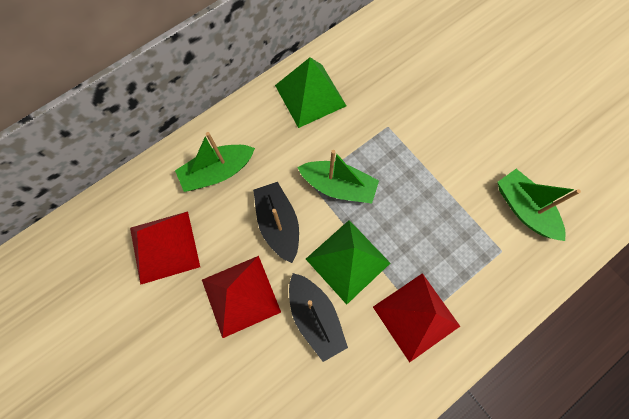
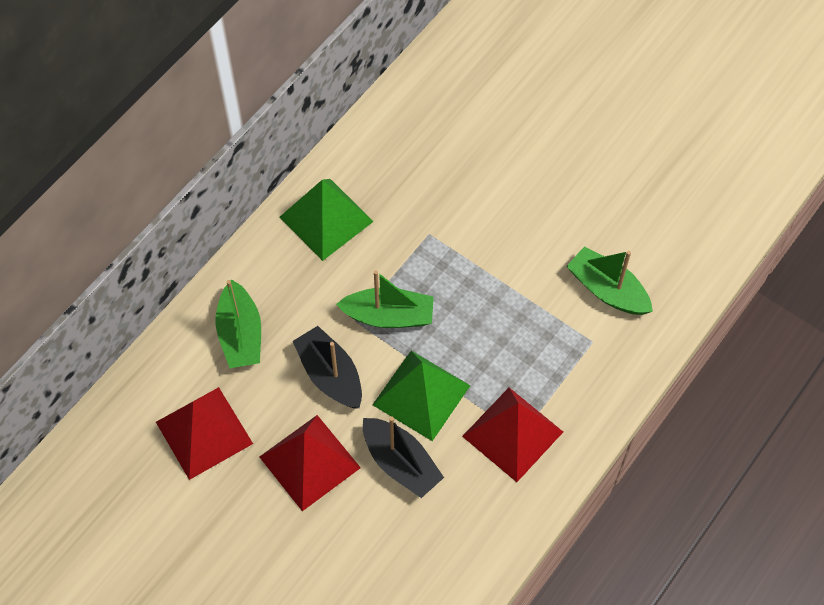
camera: 15 degrees left, 10 degrees down
green boat [175,132,255,192] -> green boat turned 60 degrees counterclockwise [216,279,261,368]

